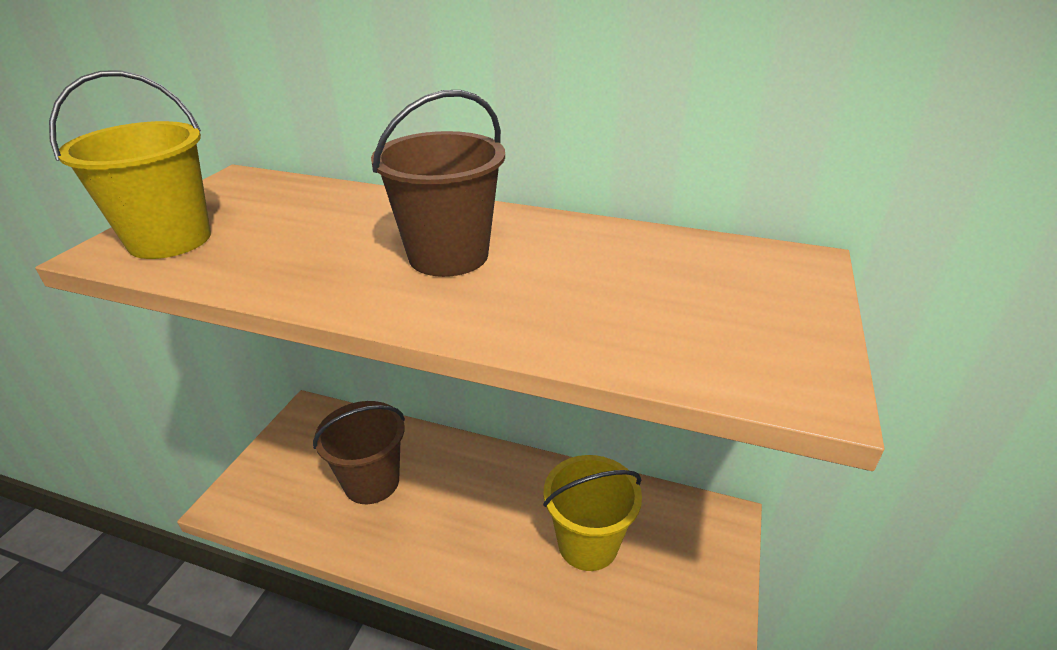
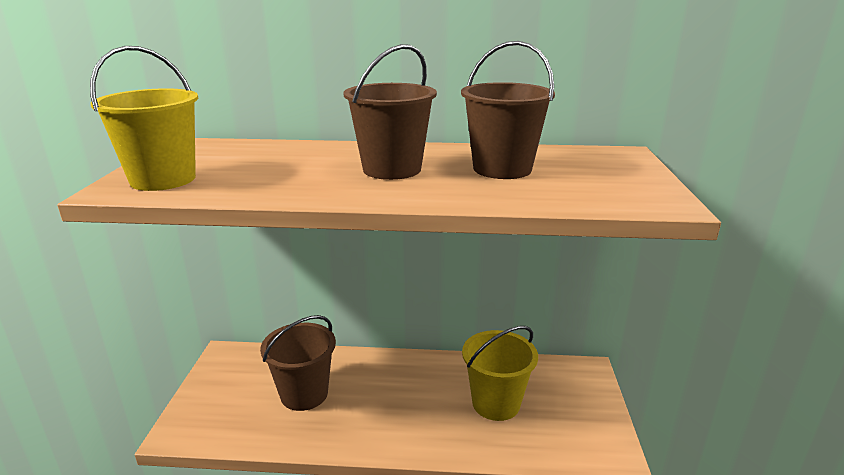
camera: 15 degrees left, 10 degrees down
none -> brown bucket [461,41,555,179]

